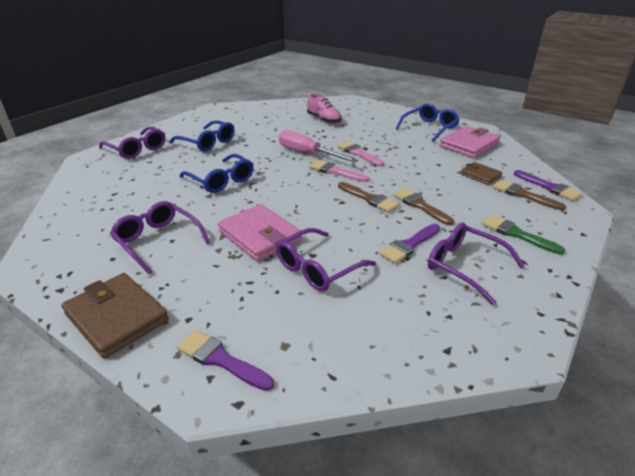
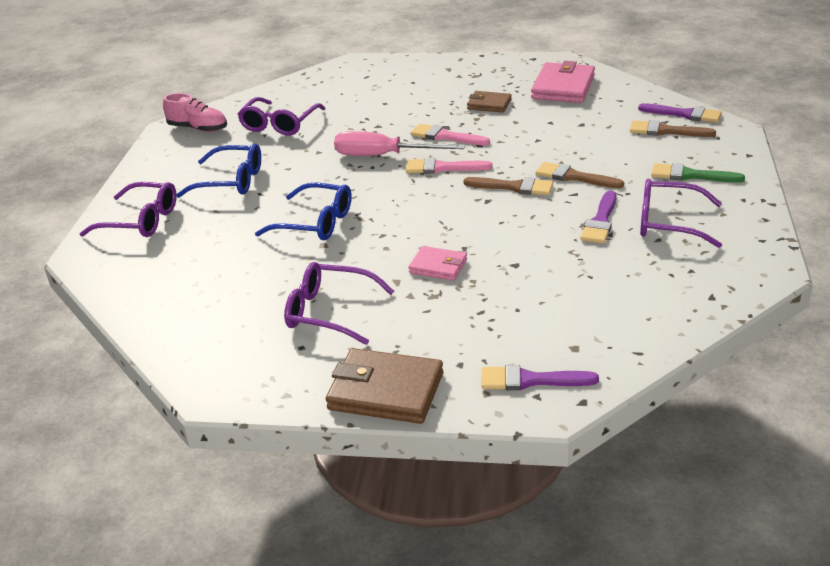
camera: 25 degrees left, 0 degrees up
pink wallet [218,204,302,262] -> pink wallet [408,246,467,281], size x0.58
purple glasses [276,228,376,292] -> purple glasses moved to [238,97,325,136]
pink shoe [307,94,342,124] -> pink shoe moved to [163,93,227,132]
blue glasses [396,103,460,142] -> none
brown wallet [460,162,502,185] -> brown wallet moved to [467,91,512,113]

